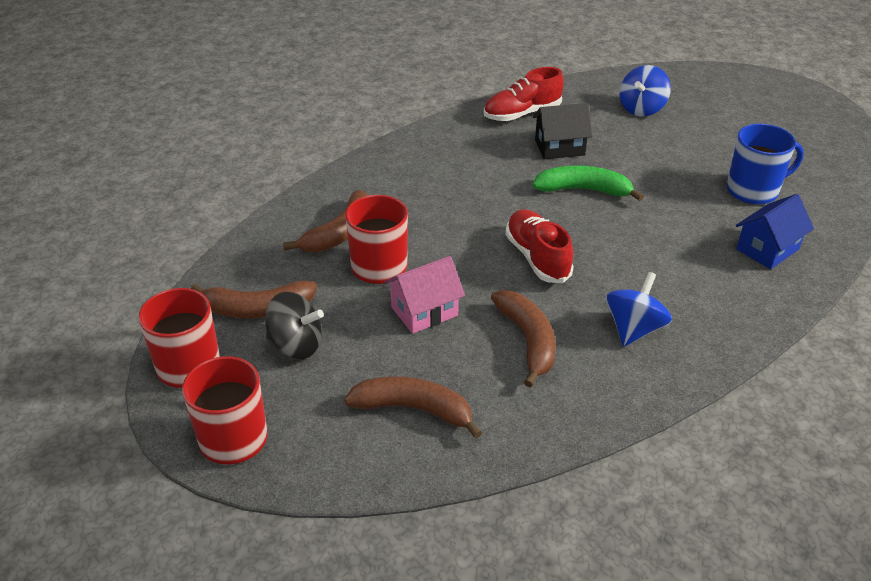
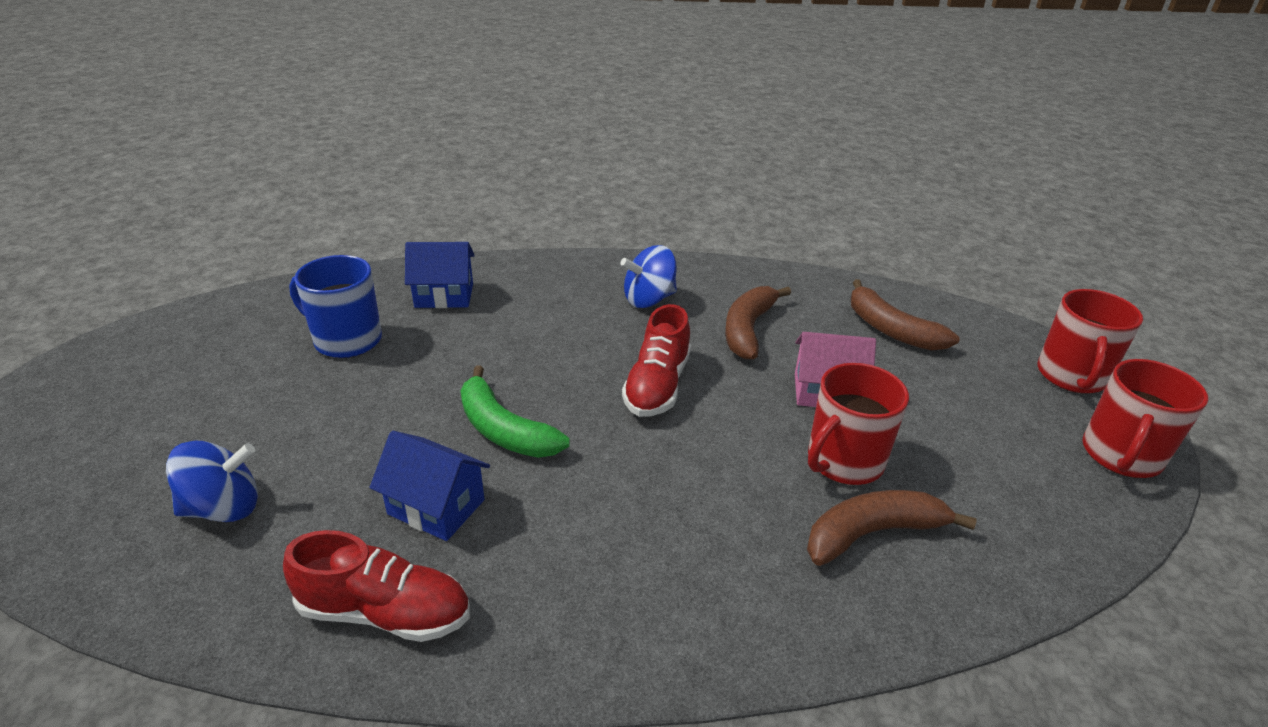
camera: 145 degrees left, 5 degrees down
brown banana [191,280,317,318] -> none
black spinning top [265,292,324,359] -> none
black house [533,103,592,159] -> blue house [370,431,490,541]

